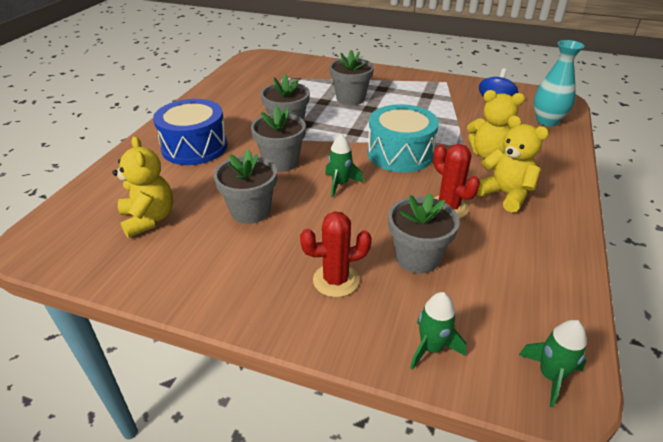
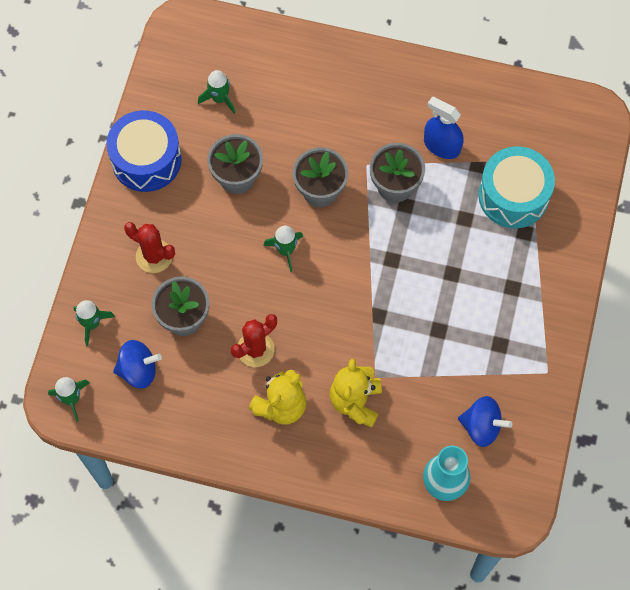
camera: 85 degrees right, 30 degrees up
yellow teddy bear [112,136,173,238] -> green rocket [198,70,235,114]
blue drum [153,99,228,165] -> blue drum moved to [106,110,182,192]
red cactus [300,211,372,297] -> red cactus turned 45 degrees counterclockwise [124,222,175,273]
grey flower pot [329,50,374,105] -> none
turquoise drum [367,104,439,172] -> turquoise drum moved to [478,146,555,228]
none -> blue spinning top [113,340,162,389]
none -> blue spray bottle [424,97,463,159]

